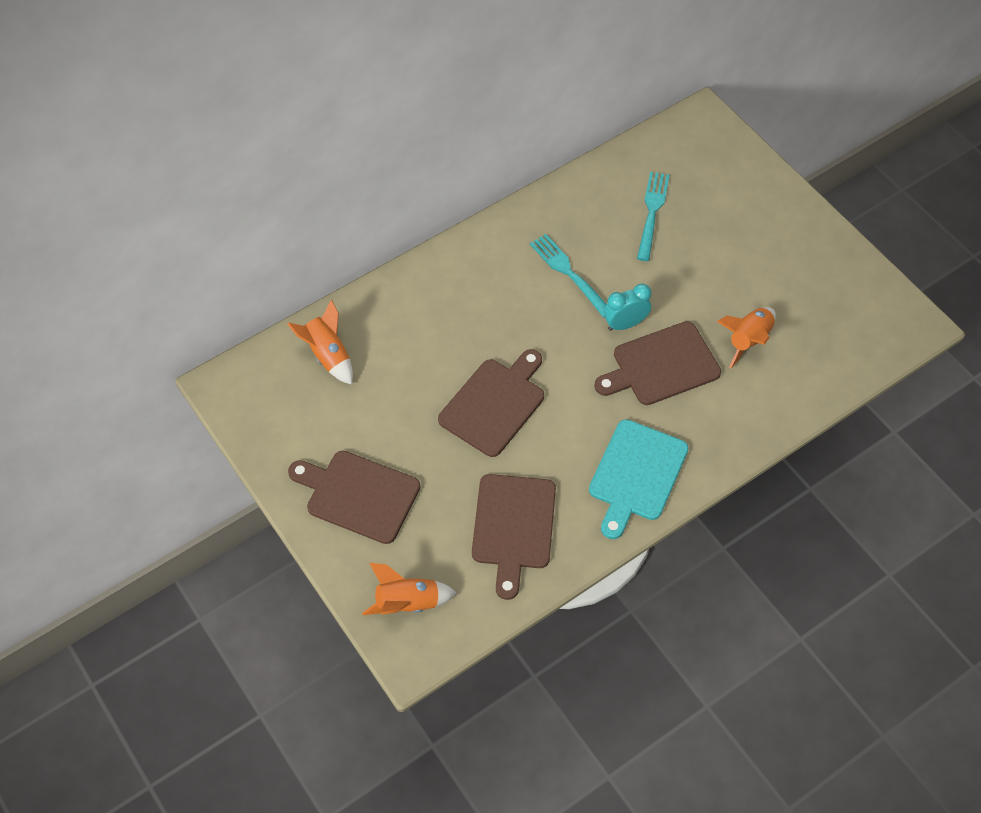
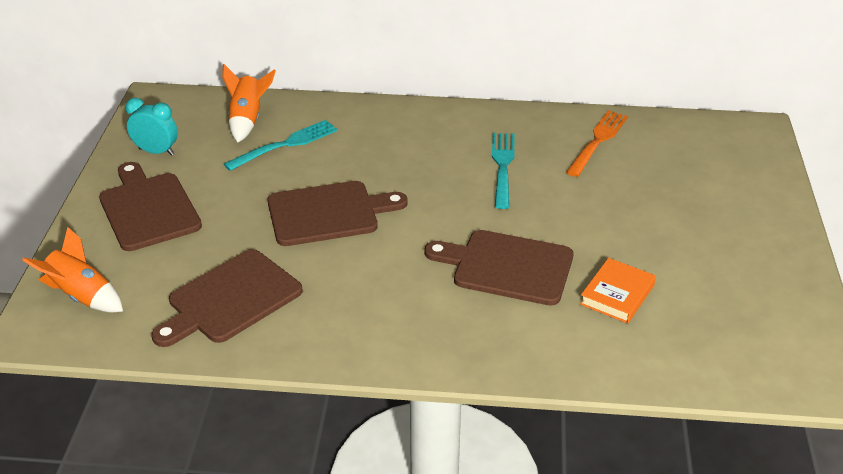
camera: 40 degrees right, 20 degrees down
turquoise cutting board [589,419,688,539] -> none
turquoise clock [604,284,651,331] -> turquoise clock moved to [125,98,178,156]
turquoise fork [637,172,670,261] -> turquoise fork moved to [224,120,338,171]
orange rocket [717,307,776,369] -> orange book [580,258,656,323]
none -> orange fork [566,111,628,177]

